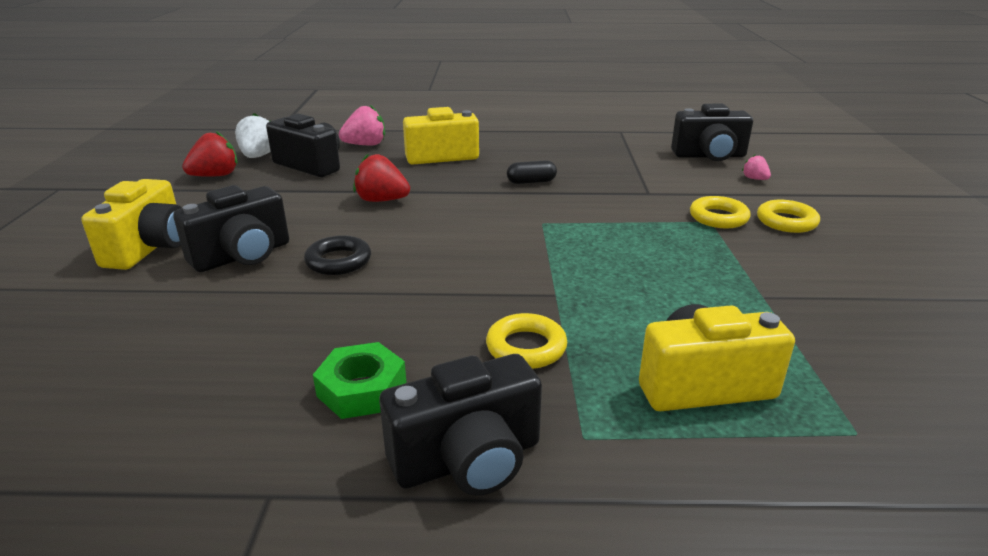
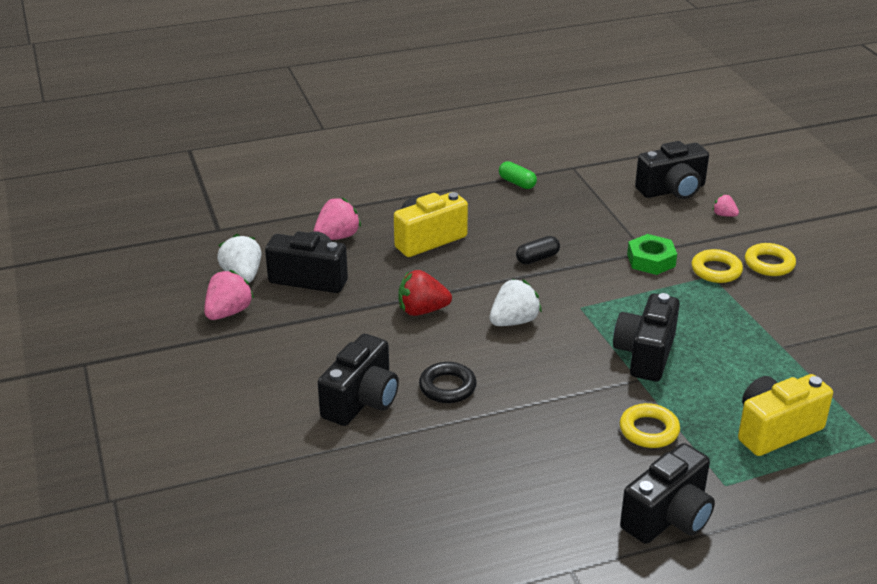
camera: 20 degrees left, 5 degrees up
yellow camera [81,179,182,270] -> none
red strawberry [182,131,238,177] -> pink strawberry [204,270,254,320]
green nut [313,342,407,419] -> green nut moved to [627,234,677,275]
none -> white strawberry [489,279,542,326]
none -> green capsule [499,161,537,189]
none -> black camera [613,293,680,381]

